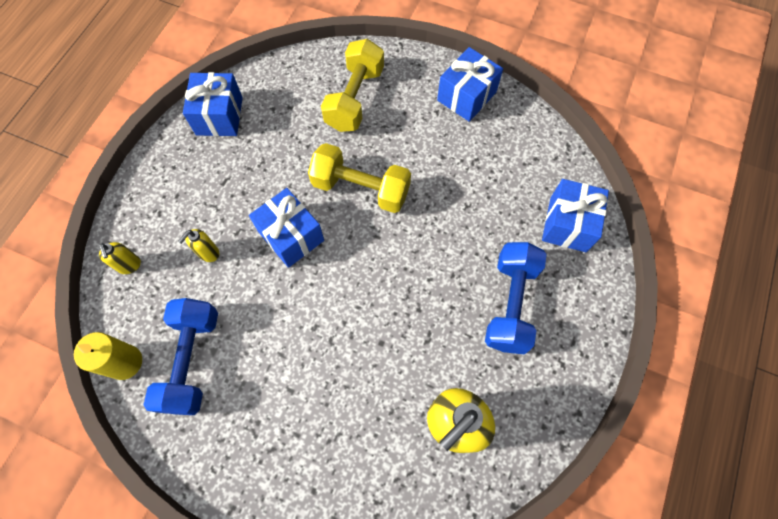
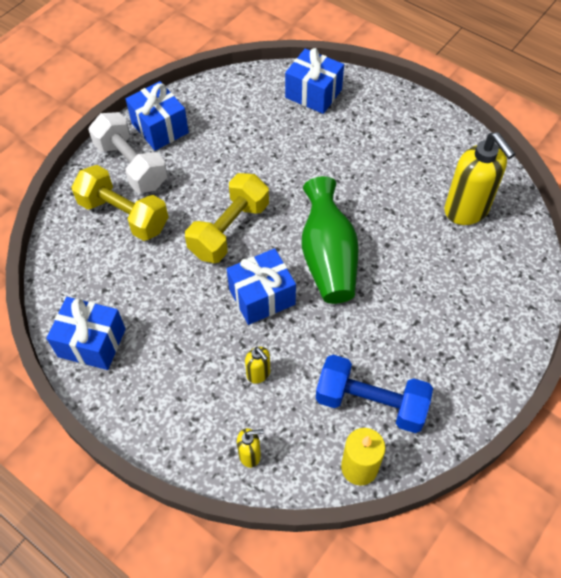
camera: 75 degrees left, 10 degrees down
blue dumbbell [485,242,547,354] -> none
none -> white dumbbell [88,112,168,193]
none -> green vase [302,176,358,304]

